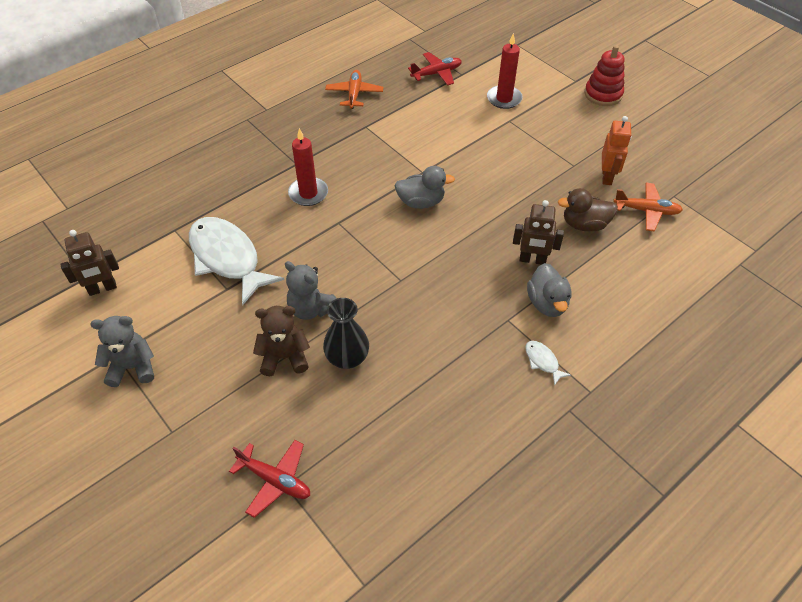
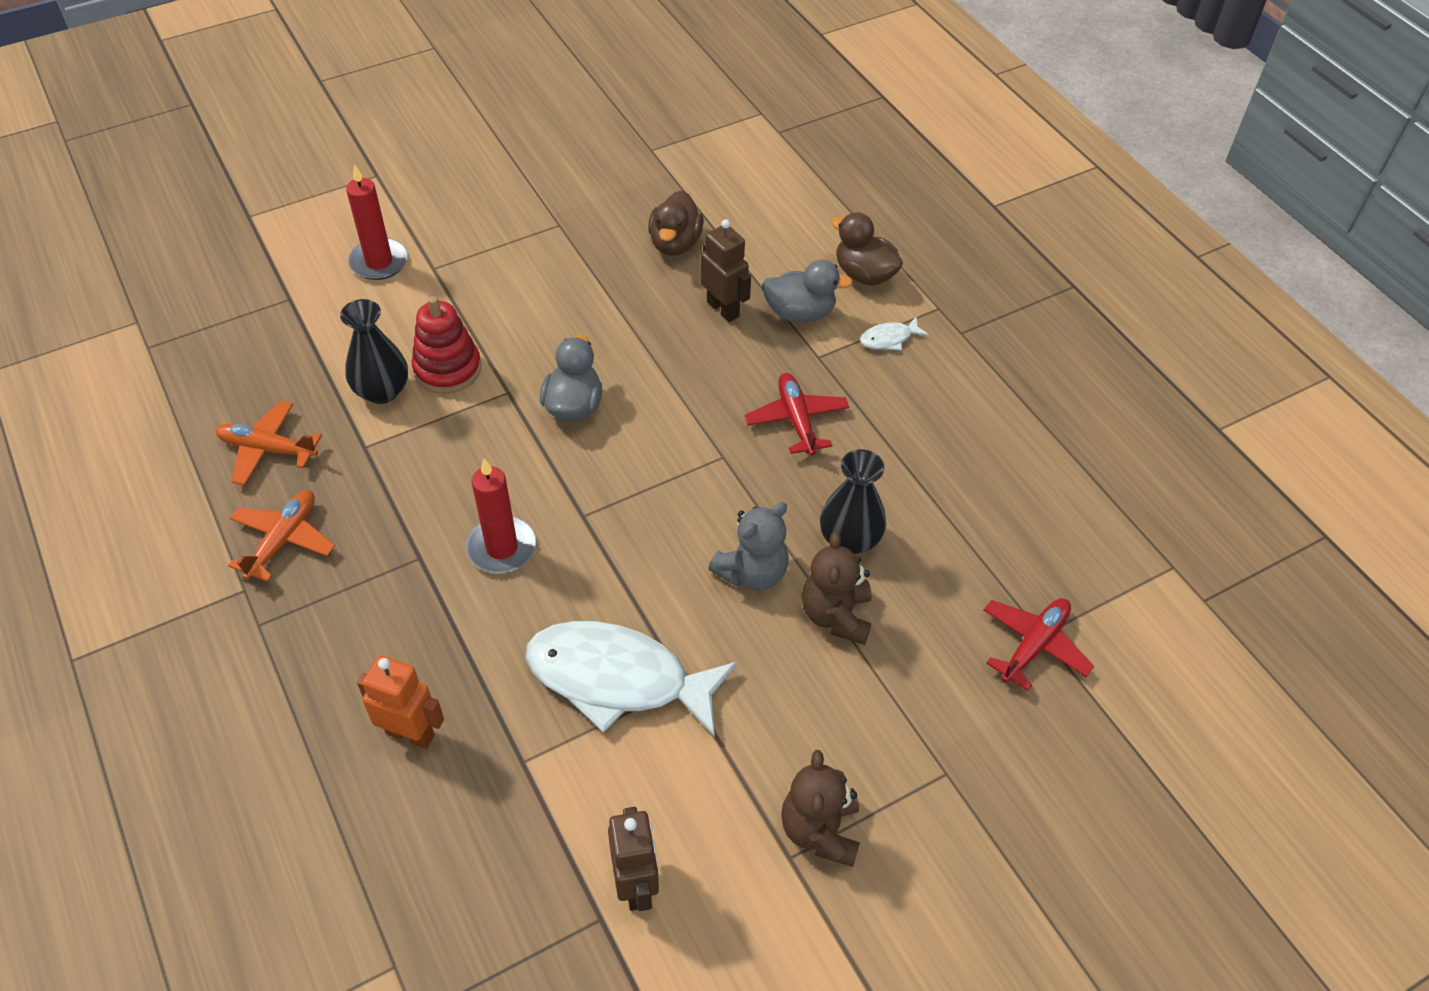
camera: 80 degrees left, 0 degrees up
grey teddy bear [90,316,154,387] -> brown teddy bear [781,750,860,867]
white fish [189,217,284,306] -> white fish turned 45 degrees clockwise [525,621,737,737]
red plane [408,52,462,85] -> red plane moved to [744,373,849,455]
brown robot [513,200,564,265] -> brown robot turned 60 degrees counterclockwise [700,219,751,322]
red stacking toy [584,45,625,106] -> red stacking toy moved to [412,296,481,394]
orange robot [602,116,631,185] -> orange robot moved to [357,655,444,749]
orange plane [613,183,683,231] -> orange plane moved to [228,490,335,582]
none -> black vase [340,299,408,404]
none -> brown duck [831,212,903,286]

